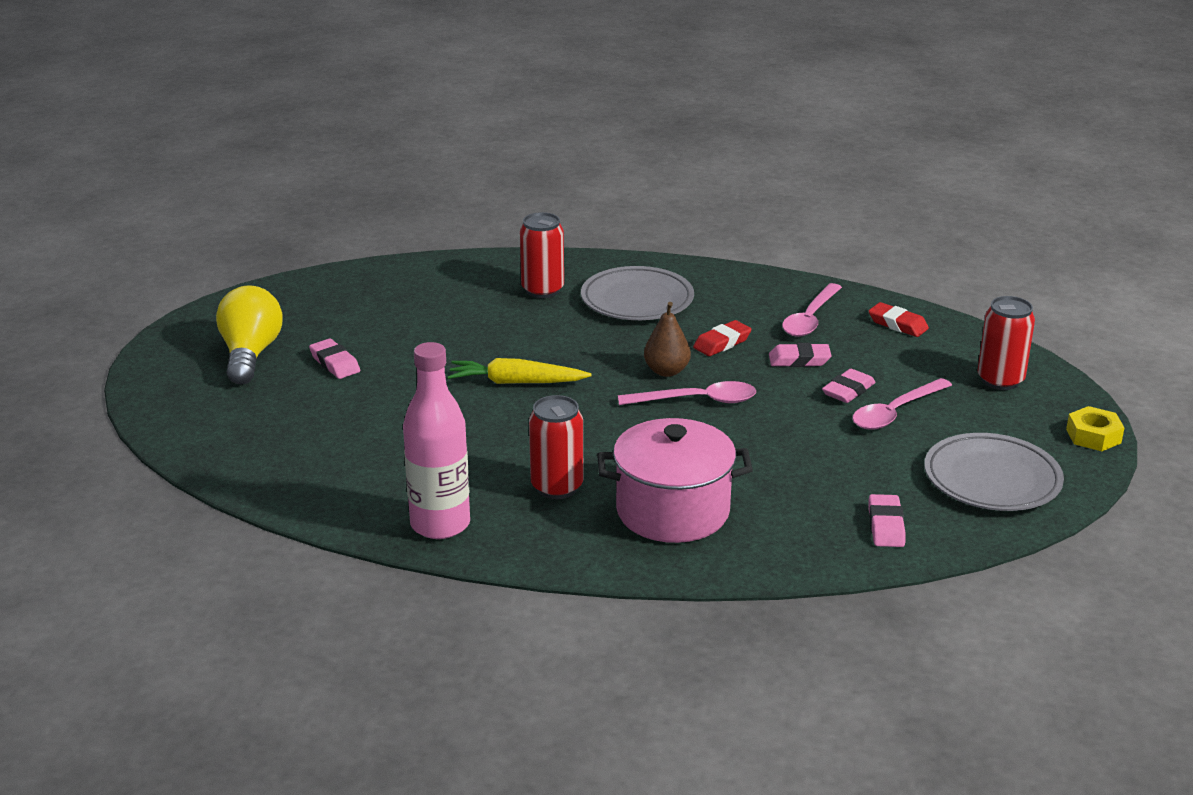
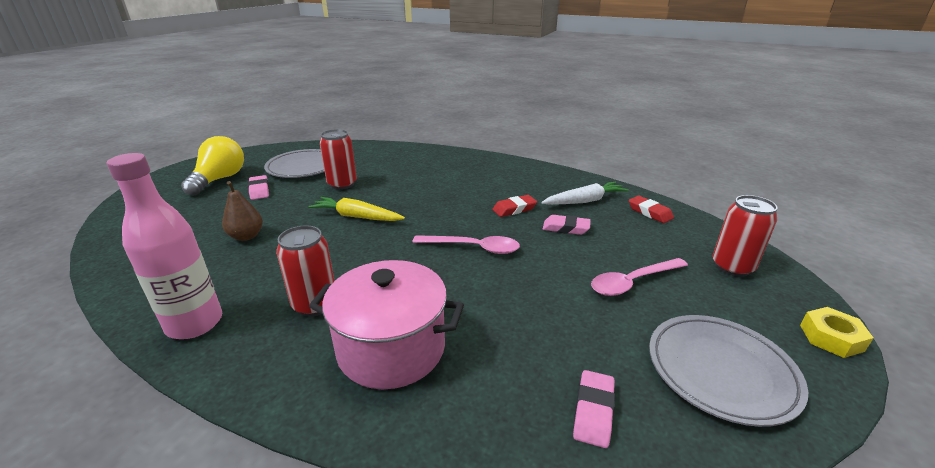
camera: 15 degrees right, 0 degrees up
red can [520,212,564,298] -> red can moved to [320,129,357,190]
grey plate [581,266,694,320] -> grey plate moved to [264,149,325,178]
brown pear [644,302,691,377] -> brown pear moved to [222,181,263,241]
pink spoon [782,283,842,337] -> white carrot [541,182,629,205]
pink eraser [822,369,875,403] -> none

